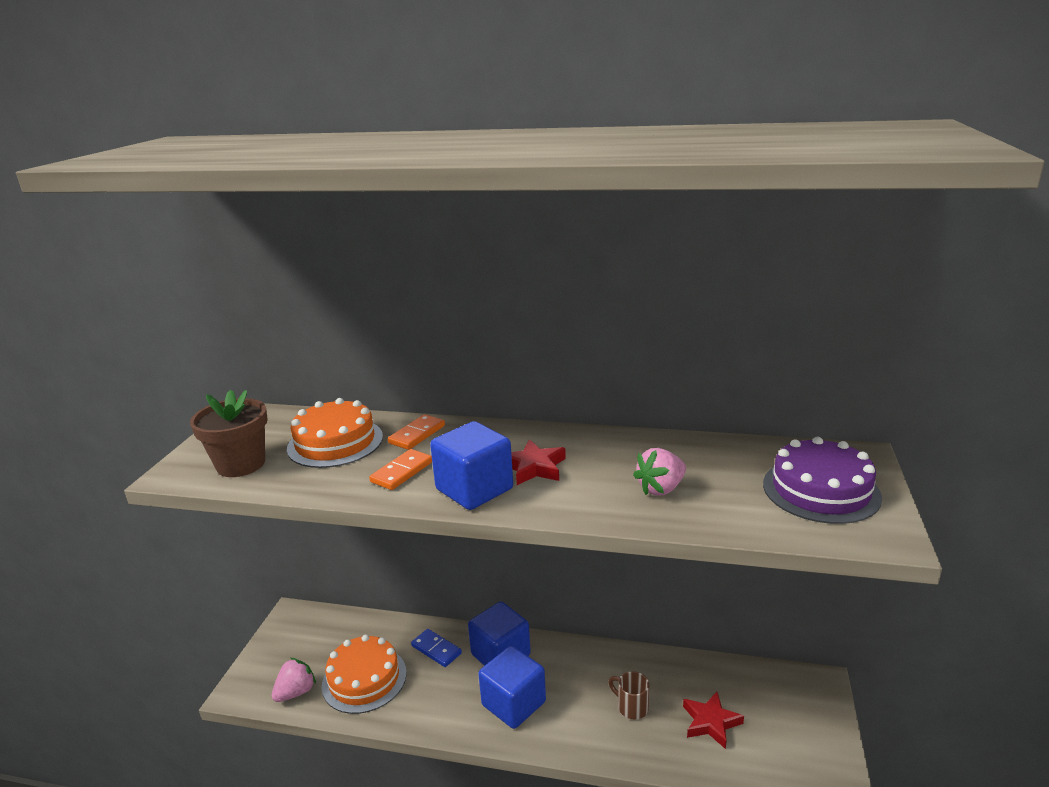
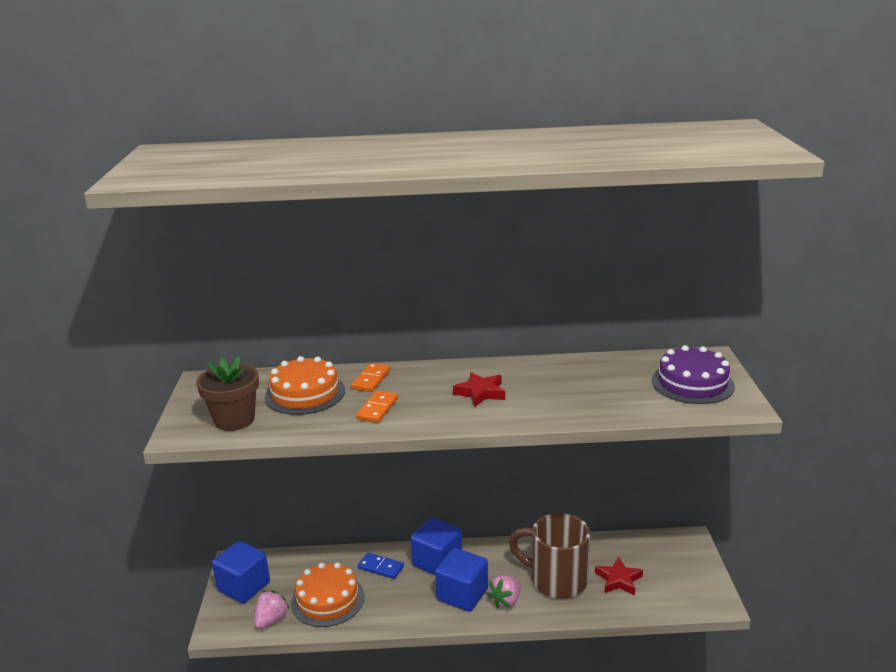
camera: 15 degrees left, 0 degrees up
blue cube [430,421,513,510] -> blue cube moved to [212,541,270,603]
brown mug [608,671,649,719] -> brown mug [509,513,590,599], size x2.28
pink strawberry [633,448,686,496] -> pink strawberry moved to [487,575,521,609]

